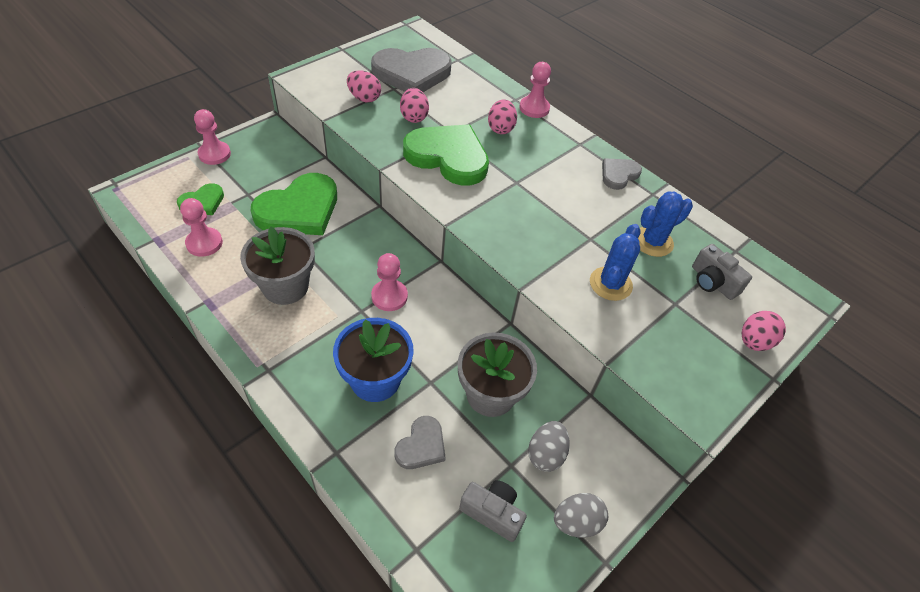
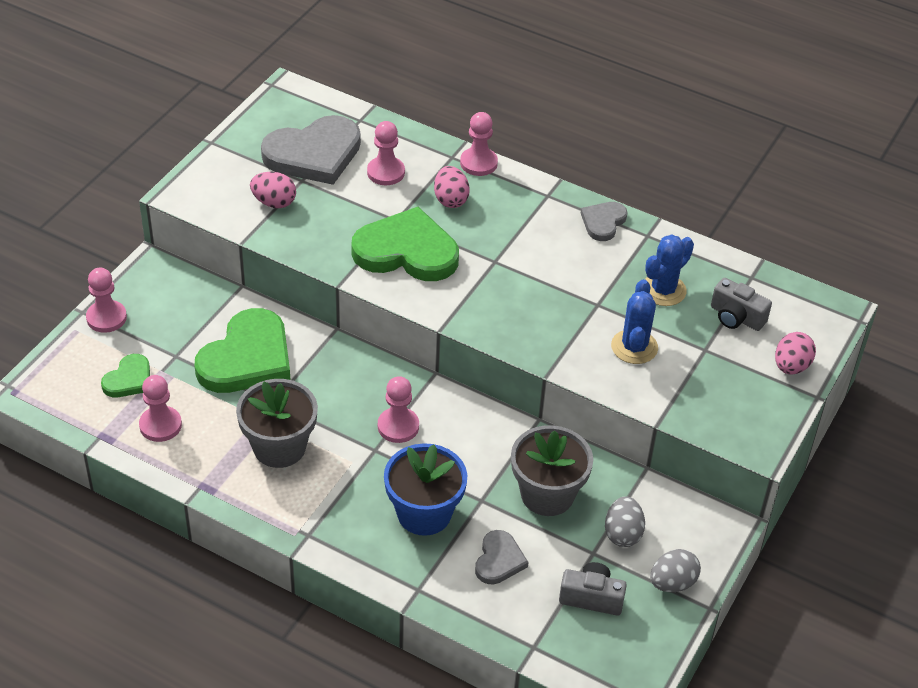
camera: 15 degrees left, 5 degrees down
pink egg [400,88,429,123] -> none
none -> pink pawn [367,121,405,185]

